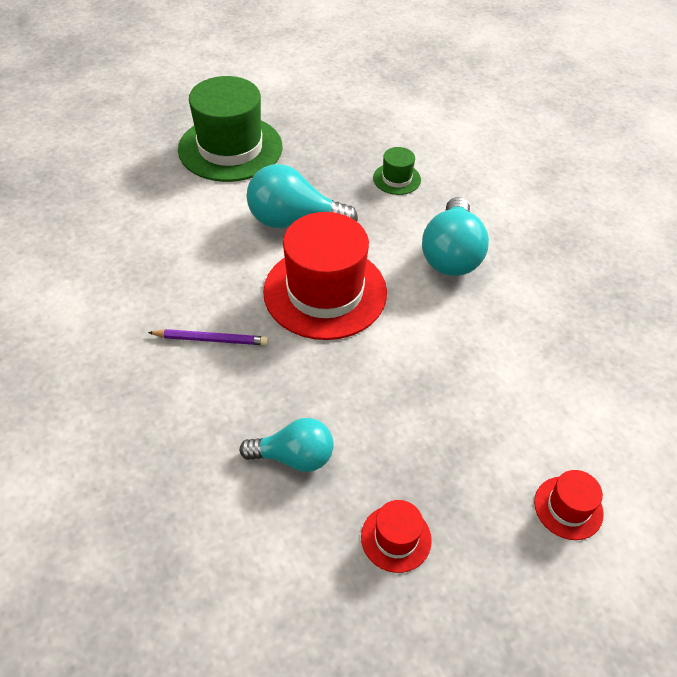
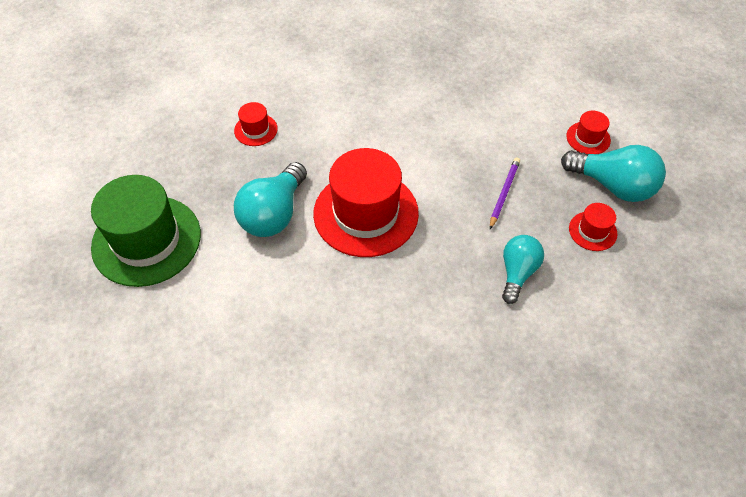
camera: 70 degrees left, 5 degrees up
purple pencil [148,329,268,345] -> purple pencil moved to [490,158,520,229]
green hat [373,147,421,195] -> red hat [234,102,278,146]
turquoise light bulb [422,197,489,276] -> turquoise light bulb moved to [561,145,666,202]

